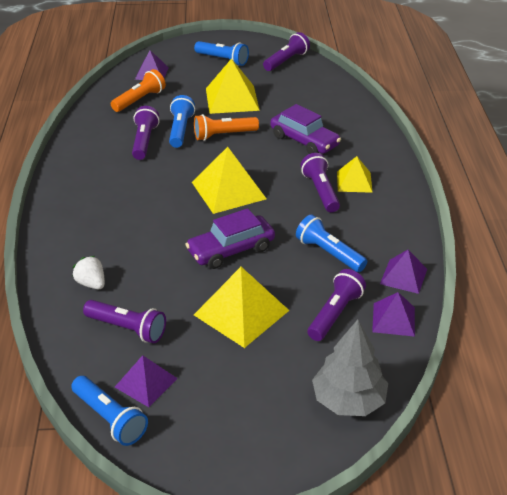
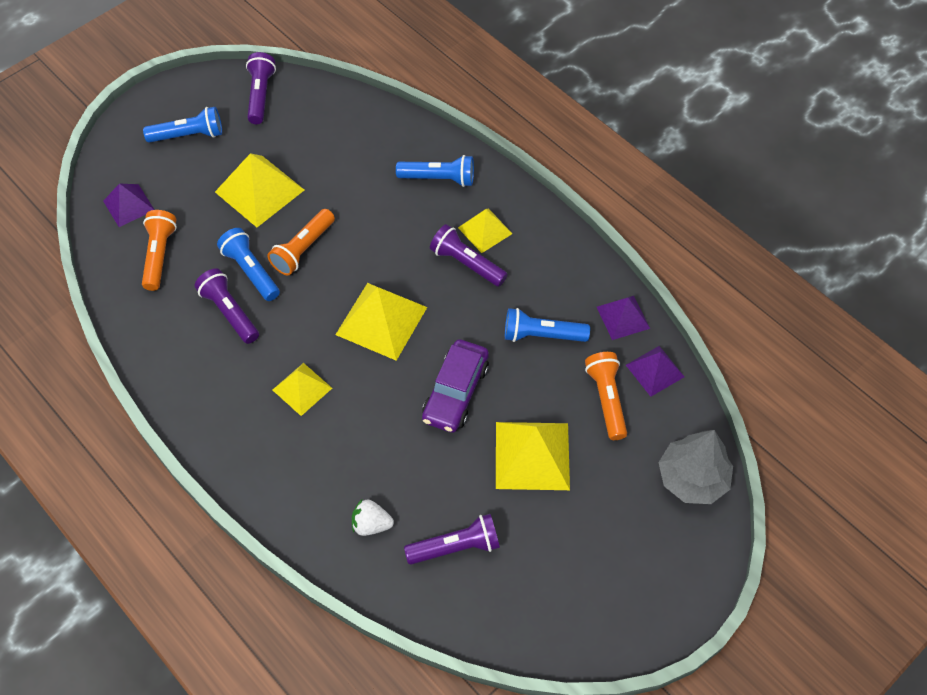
camera: 40 degrees left, 20 degrees up
blue flashlight [71,376,148,446] -> blue flashlight moved to [396,155,474,187]
purple pyramid [115,355,178,407] -> none
purple car [270,104,341,154] -> none
purple flashlight [307,269,366,341] -> orange flashlight [585,352,627,440]
none -> yellow pyramid [273,363,332,416]

